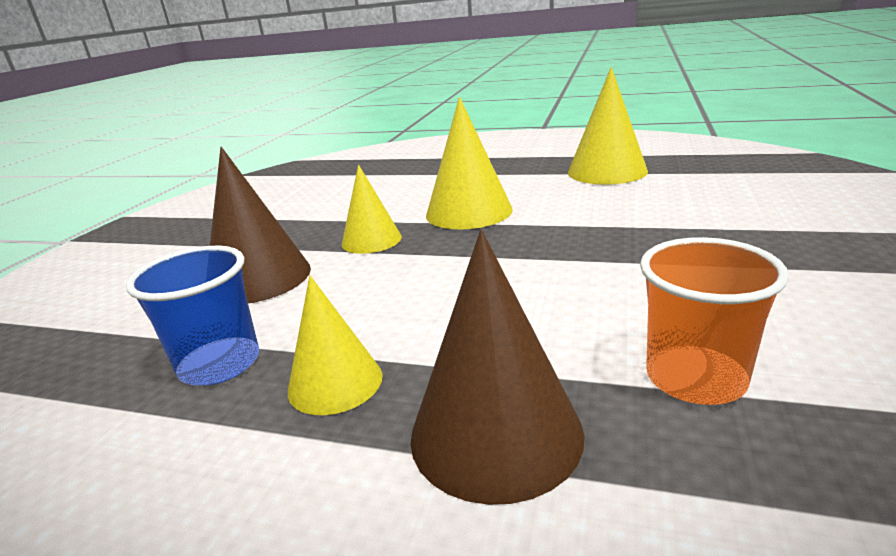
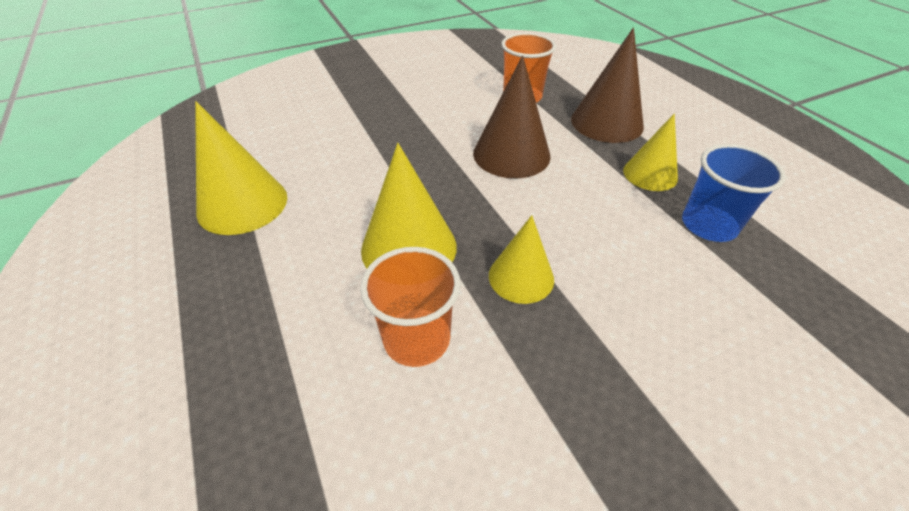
camera: 135 degrees left, 20 degrees up
brown cone [210,147,311,303] -> brown cone moved to [473,55,551,178]
none -> orange cup [360,247,461,367]

